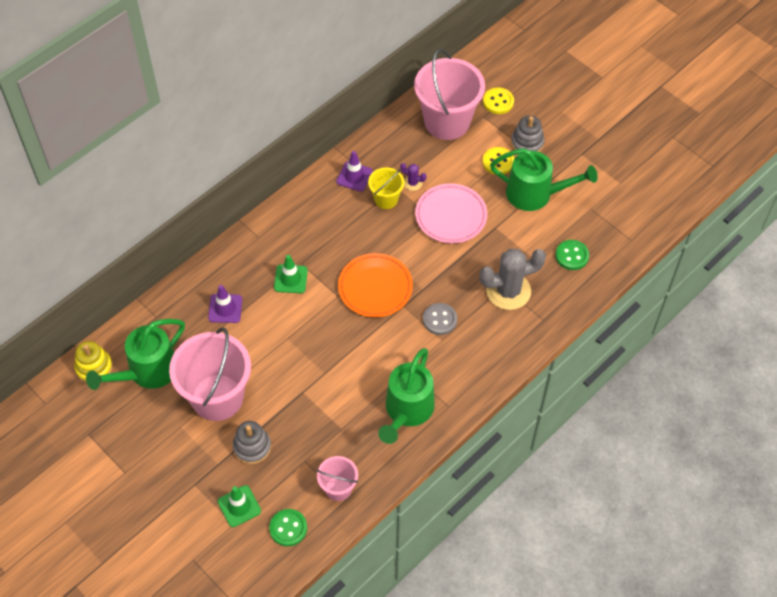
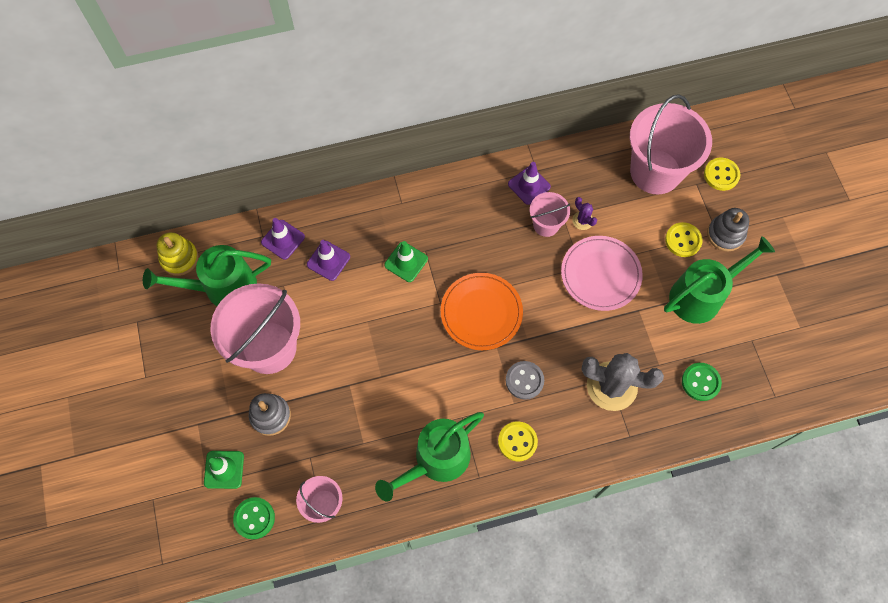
camera: 30 degrees right, 10 degrees up
yellow bucket [368,168,404,209] -> pink bucket [530,192,570,237]
green watering can [490,148,598,211] -> green watering can turned 75 degrees counterclockwise [664,236,775,324]
none -> purple traffic cone [261,218,305,260]
none -> yellow button [498,421,538,461]

